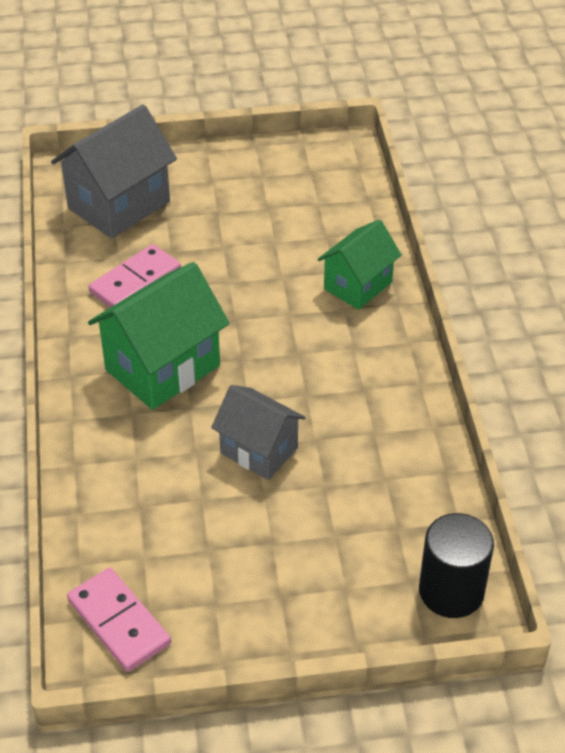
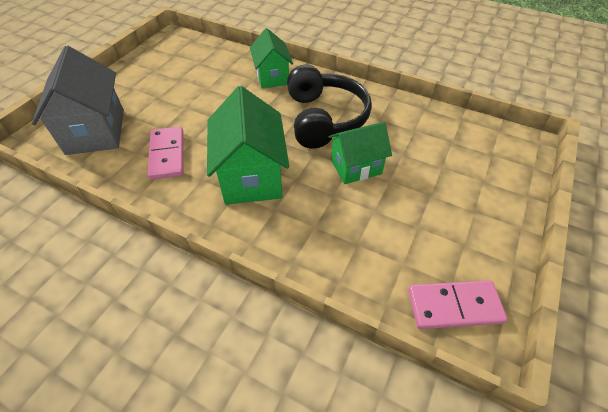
camera: 55 degrees left, 5 degrees up
grey house [211,385,306,480] -> green house [328,122,392,184]
black cylinder [419,513,494,618] -> none
none -> black headphones [287,65,372,149]

